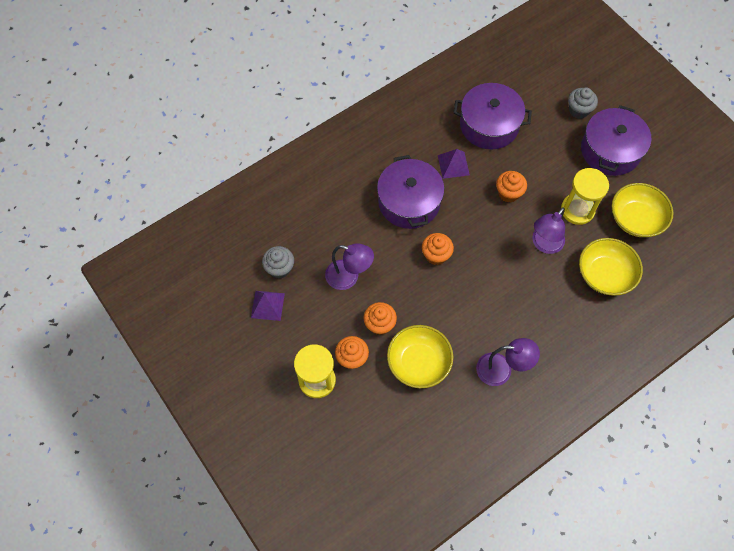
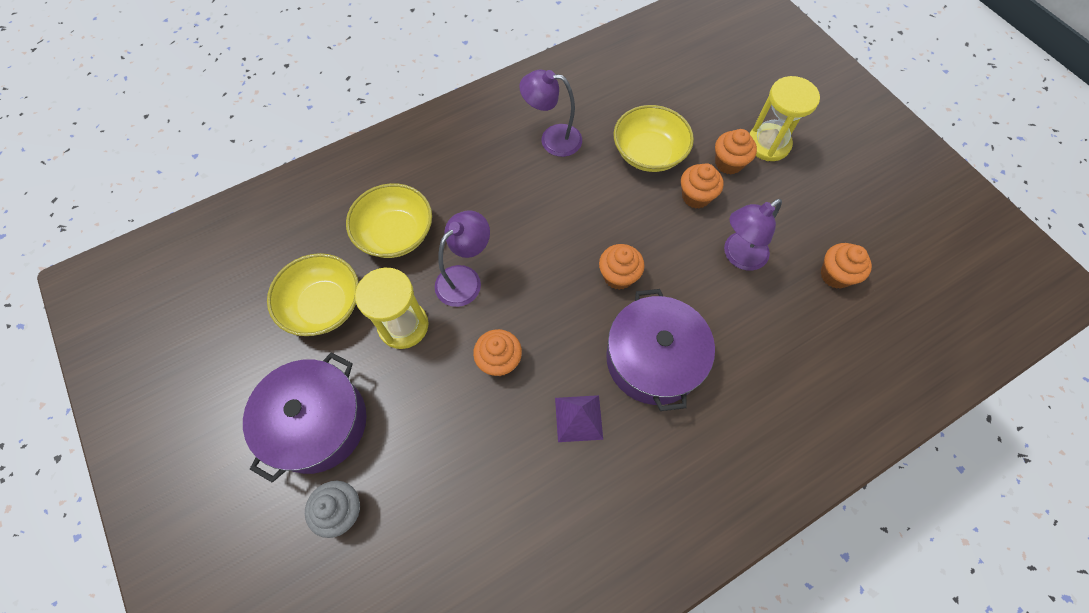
camera: 175 degrees left, 0 degrees up
purple pyramid [251,291,285,321] -> none
grey cupcake [262,246,294,278] -> orange cupcake [820,243,872,289]
purple lamp [325,243,374,290] -> purple lamp turned 60 degrees counterclockwise [724,199,782,271]
purple pot [453,83,532,149] -> none

